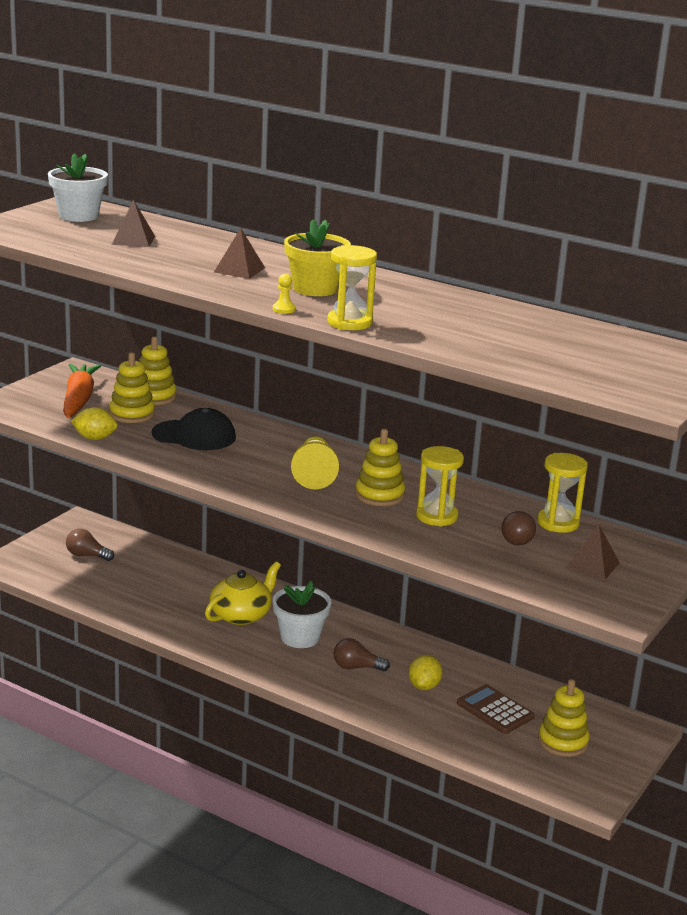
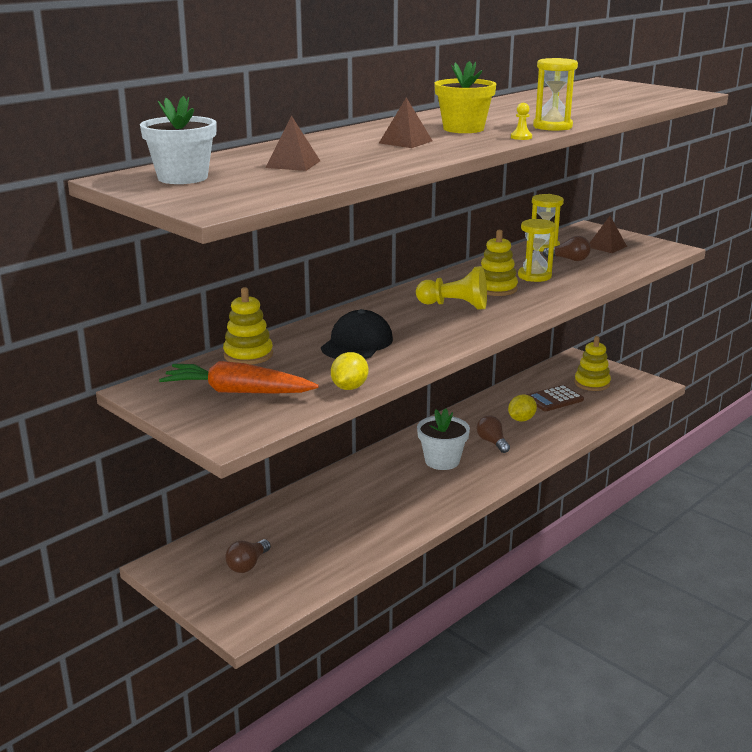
camera: 75 degrees left, 0 degrees up
yellow stacking toy [109,352,155,423] -> none
yellow teapot [205,562,281,625] -> none
brown light bulb [334,638,390,671] -> brown light bulb turned 135 degrees clockwise [476,415,510,453]
yellow lemon [409,655,443,690] -> yellow lemon turned 75 degrees counterclockwise [508,394,537,421]

